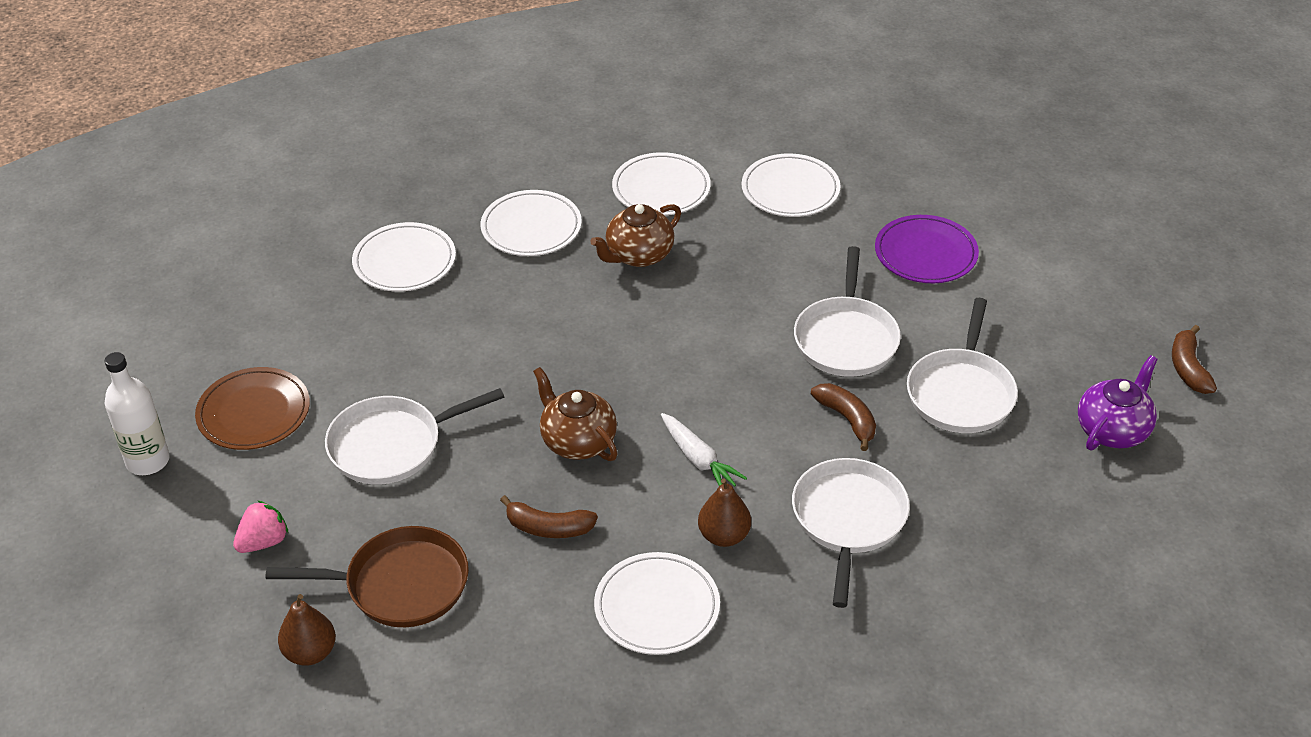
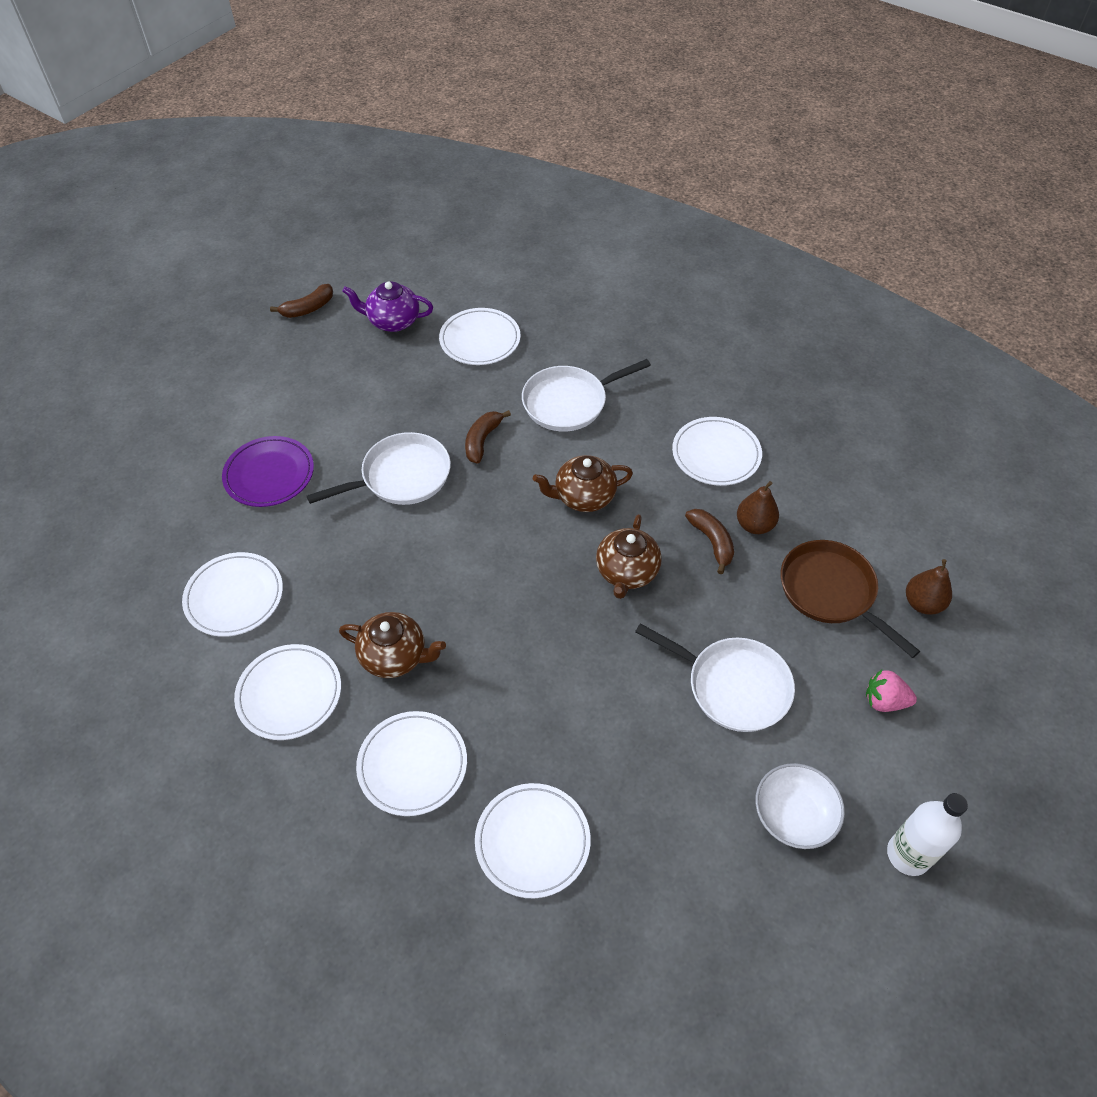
camera: 125 degrees left, 10 degrees up
brown plate [195,367,310,450] -> white bowl [755,763,845,849]
white carrot [661,413,747,486] -> brown teapot [533,455,633,512]
brown pear [698,478,751,547] -> brown pear moved to [737,481,779,534]
white pan [907,298,1018,433] -> none
none -> white plate [439,308,521,365]

